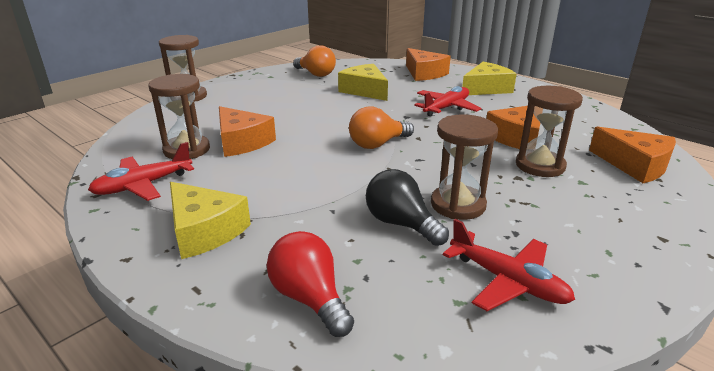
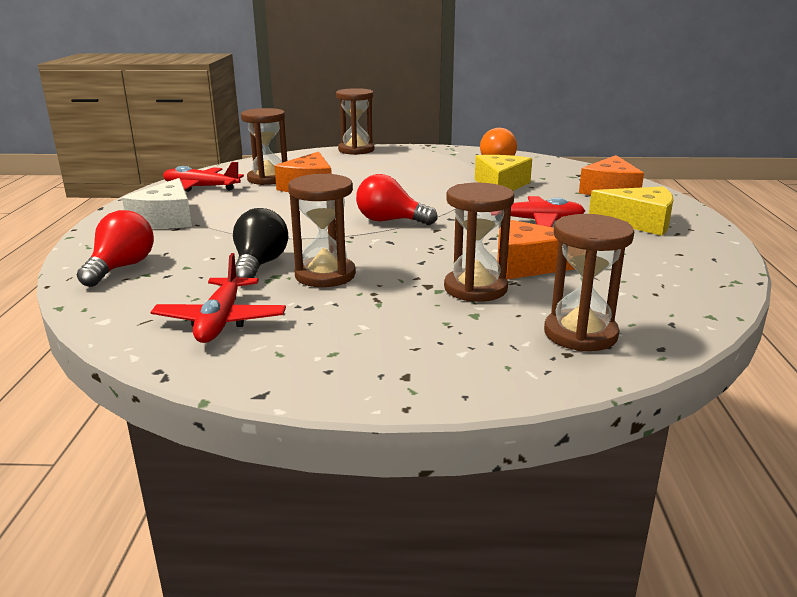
camera: 50 degrees right, 5 degrees down
yellow cheese [170,182,251,259] -> white cheese [122,178,192,229]
orange light bulb [349,107,414,149] -> red light bulb [356,174,437,225]
orange cheese [589,126,676,183] -> brown hourglass [544,214,634,351]

